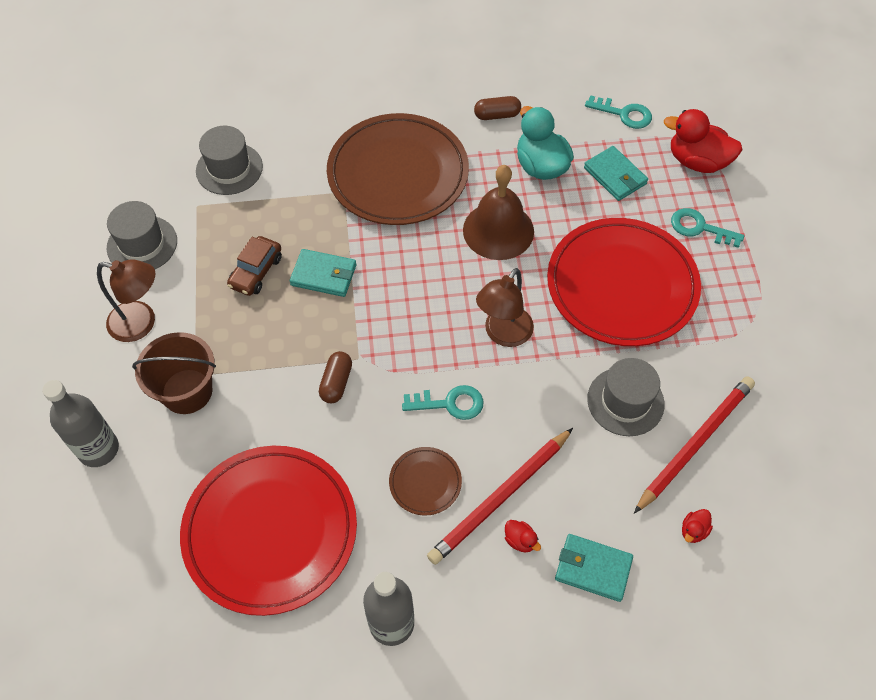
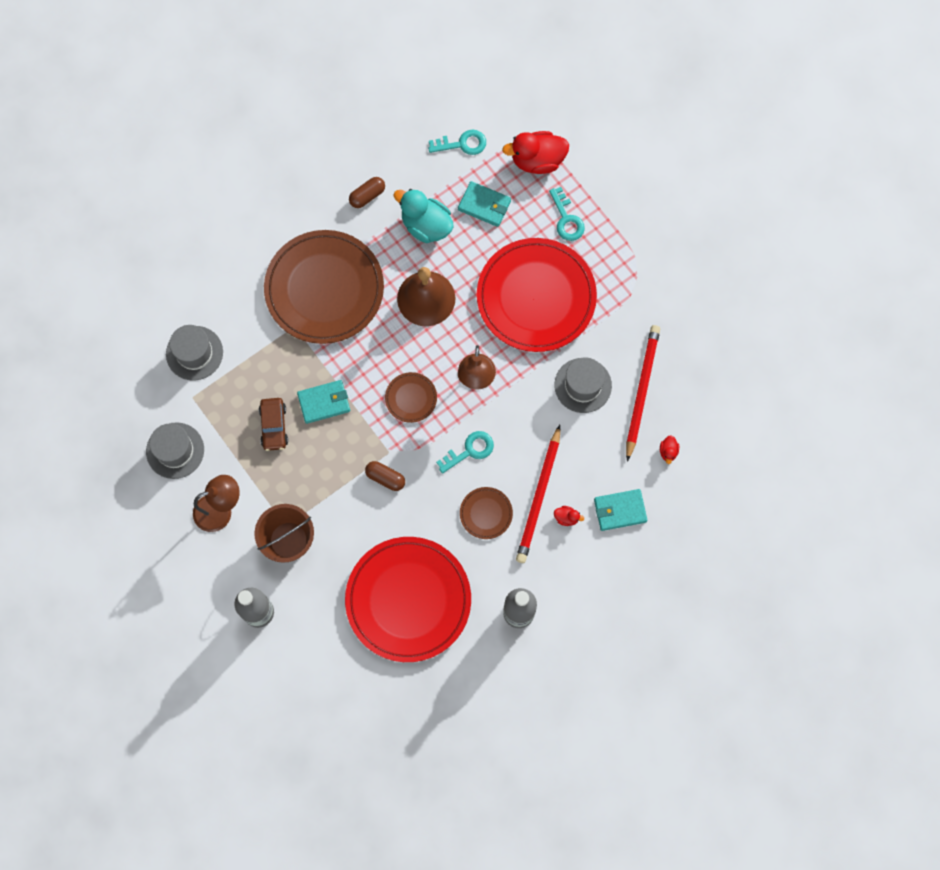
camera: 30 degrees left, 15 degrees up
brown capsule [319,351,352,403] -> brown capsule turned 45 degrees counterclockwise [365,461,405,491]
turquoise key [671,208,744,248] -> turquoise key turned 105 degrees counterclockwise [549,187,585,241]
none -> brown plate [385,372,437,423]

